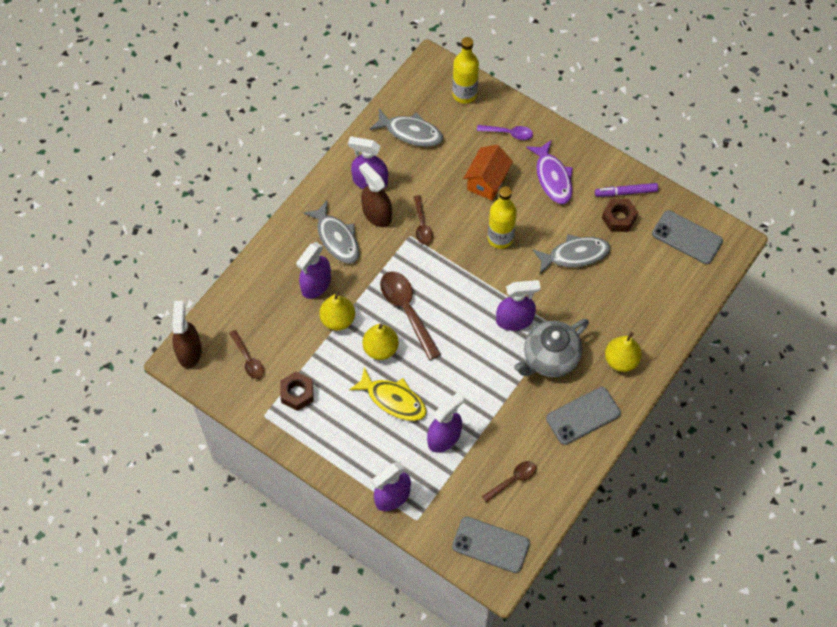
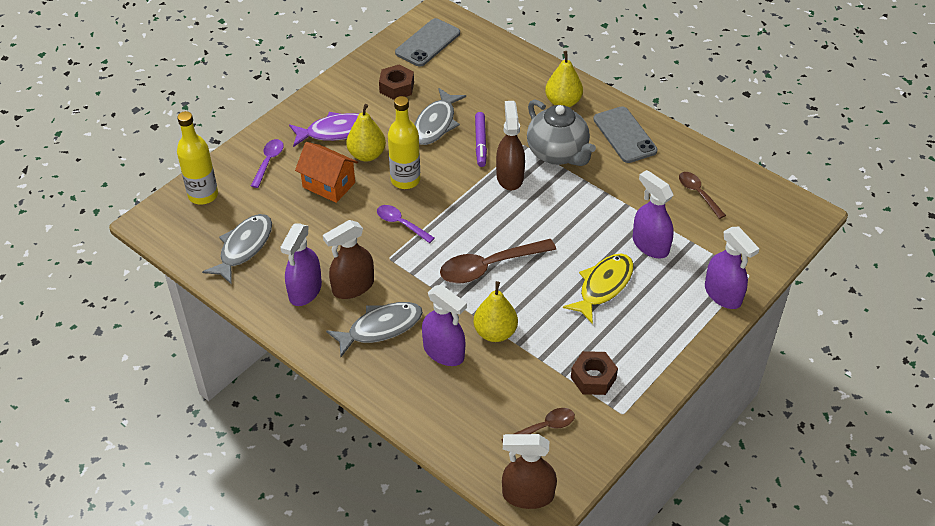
camera: 85 degrees left, 15 degrees down
yellow pear [362,324,399,360] -> yellow pear moved to [346,104,386,161]
brown spoon [414,195,433,245] -> none
grey phone [452,516,530,573] -> none
purple spray bottle [496,280,541,331] -> brown spray bottle [496,101,525,190]
grey fish [533,234,610,274] -> grey fish turned 150 degrees counterclockwise [414,88,466,145]
purple marker [595,183,658,197] -> purple marker moved to [475,112,487,167]
none -> purple spoon [377,205,435,243]

